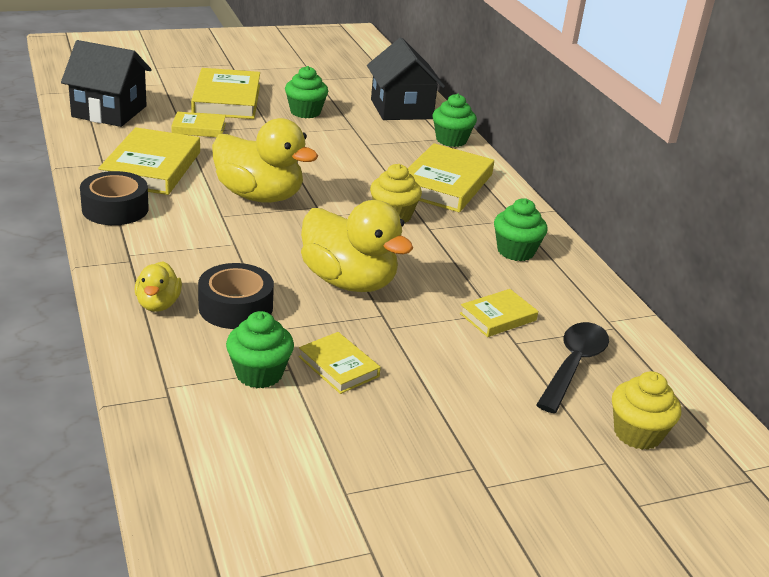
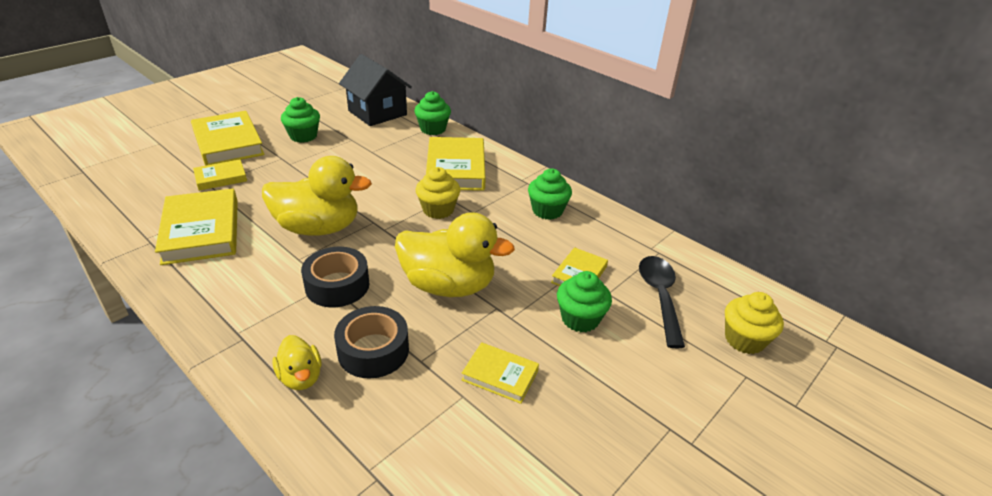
camera: 25 degrees left, 5 degrees up
black house [61,40,151,127] -> none
black tape [80,171,149,225] -> black tape moved to [301,247,370,307]
green cupcake [226,311,294,388] -> green cupcake moved to [557,271,612,332]

